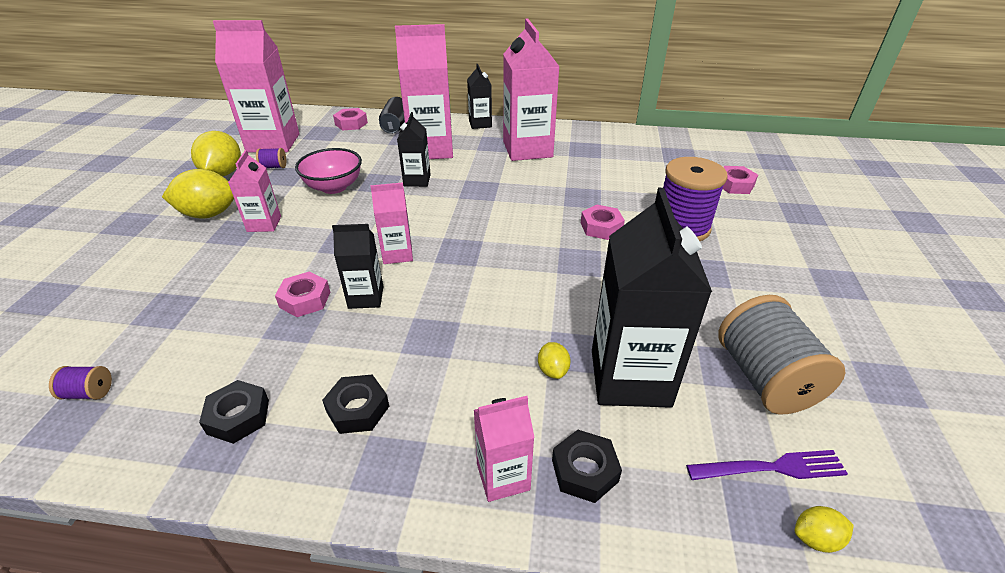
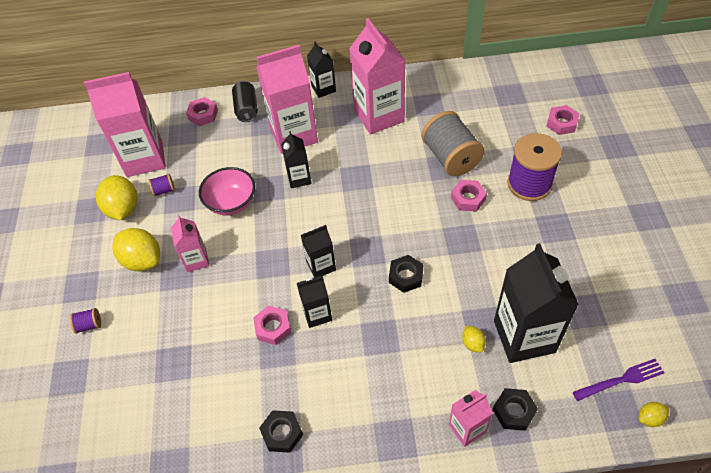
camera: 10 degrees left, 15 degrees up
purple spool [49,366,112,400] -> purple spool moved to [70,308,101,334]
yellow lemon [162,169,234,219] -> yellow lemon turned 60 degrees clockwise [112,228,160,271]
black nut [322,375,389,434] -> black nut moved to [389,255,424,293]
pink carton [370,182,413,264] -> black carton [301,225,336,277]
grey spool [718,295,846,414] -> grey spool moved to [422,111,484,176]

